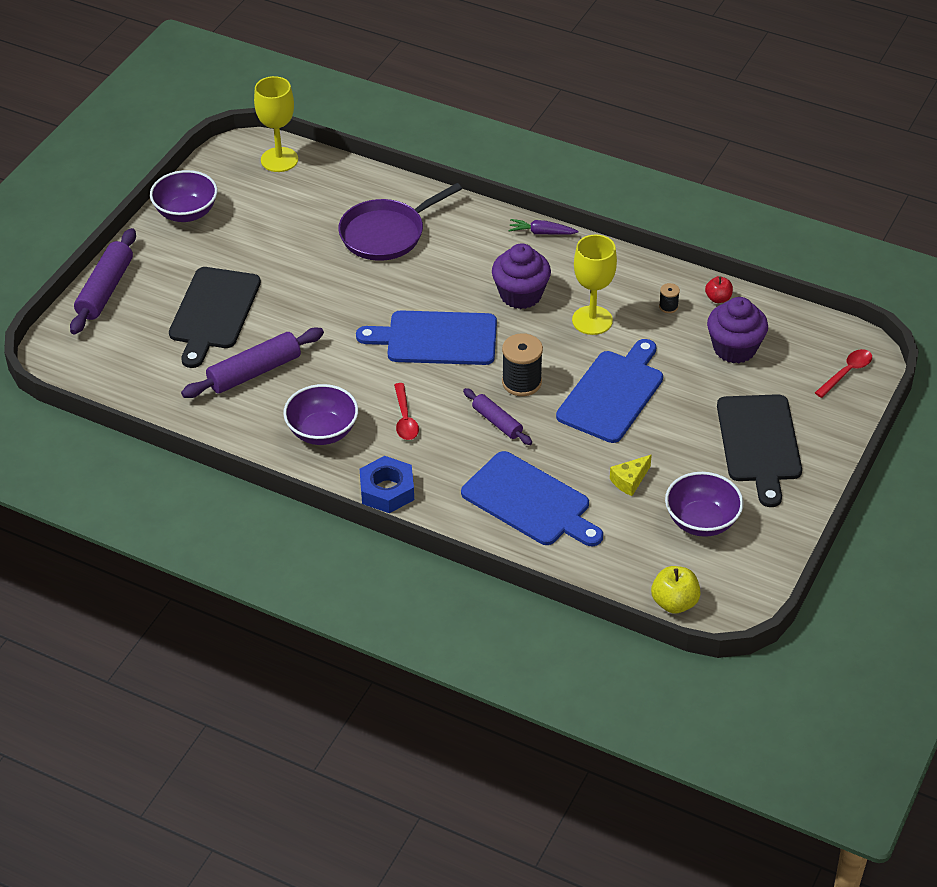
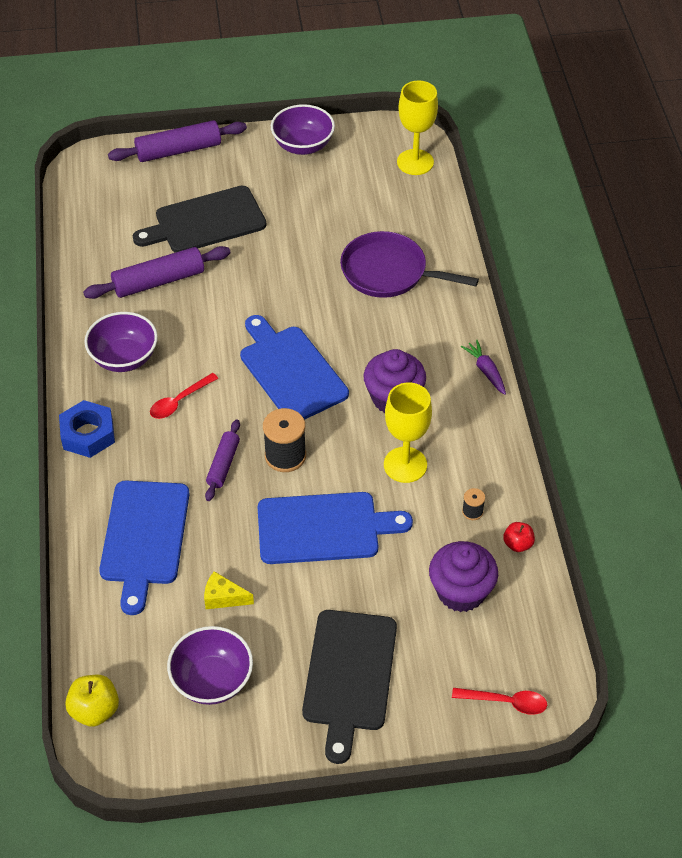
camera: 55 degrees right, 5 degrees up
purple rolling pin [181,328,324,398] -> purple rolling pin turned 45 degrees counterclockwise [83,246,231,299]
black cutting board [717,394,802,507] -> black cutting board turned 45 degrees counterclockwise [302,610,397,764]

